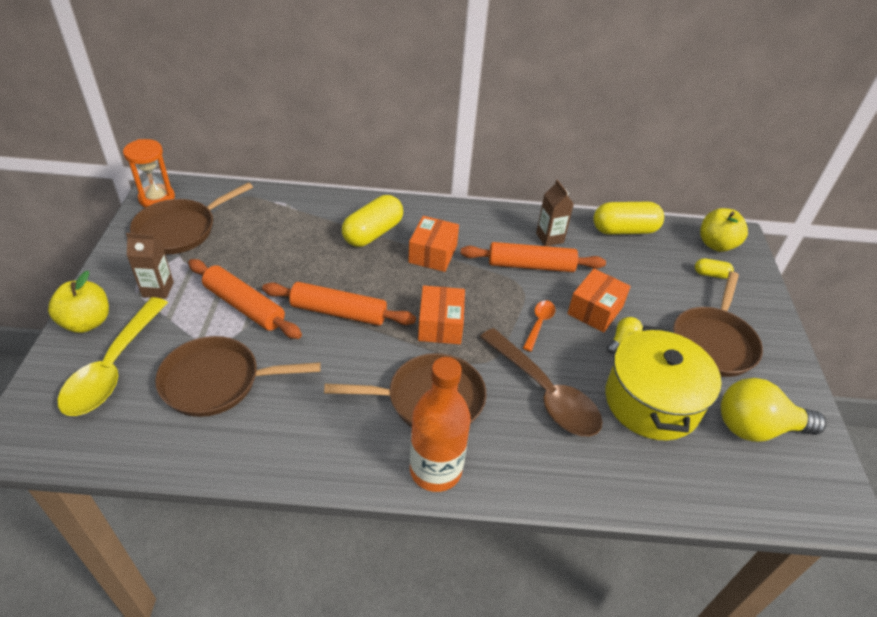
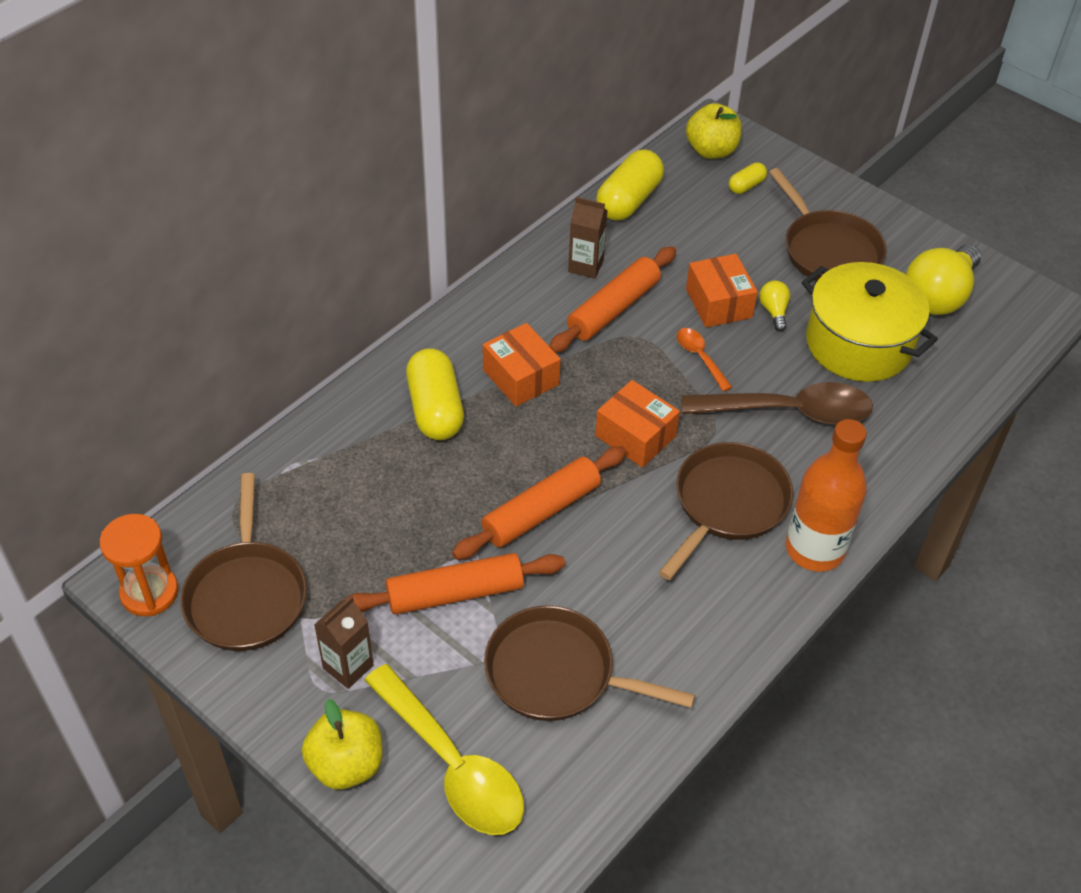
camera: 50 degrees left, 5 degrees up
brown pan [155,336,321,417] -> brown pan turned 75 degrees clockwise [484,605,695,721]

